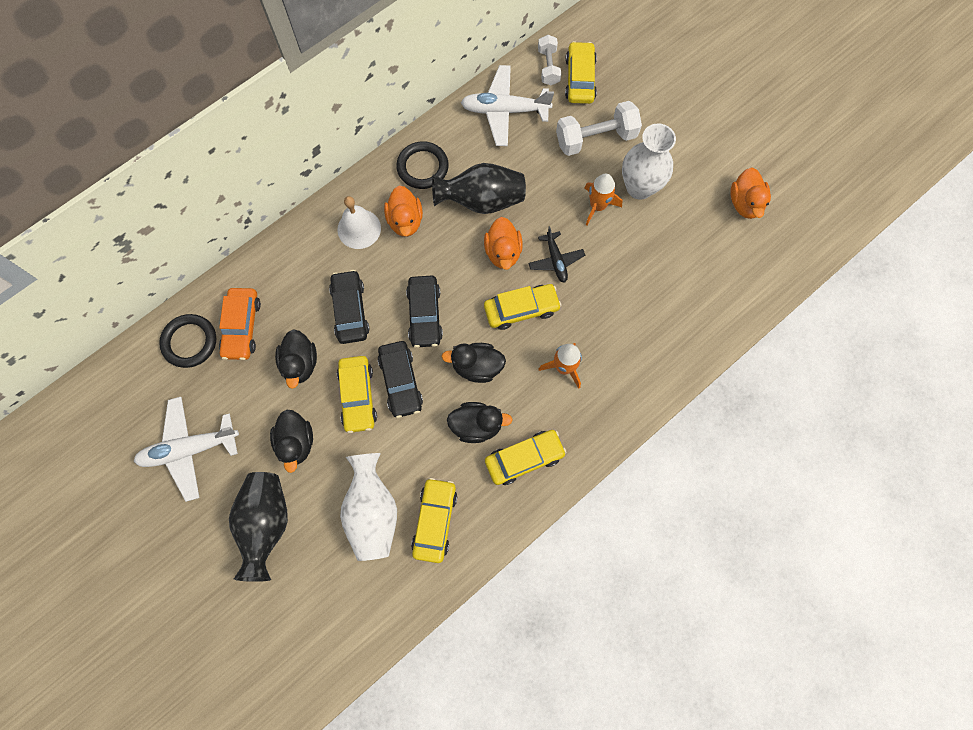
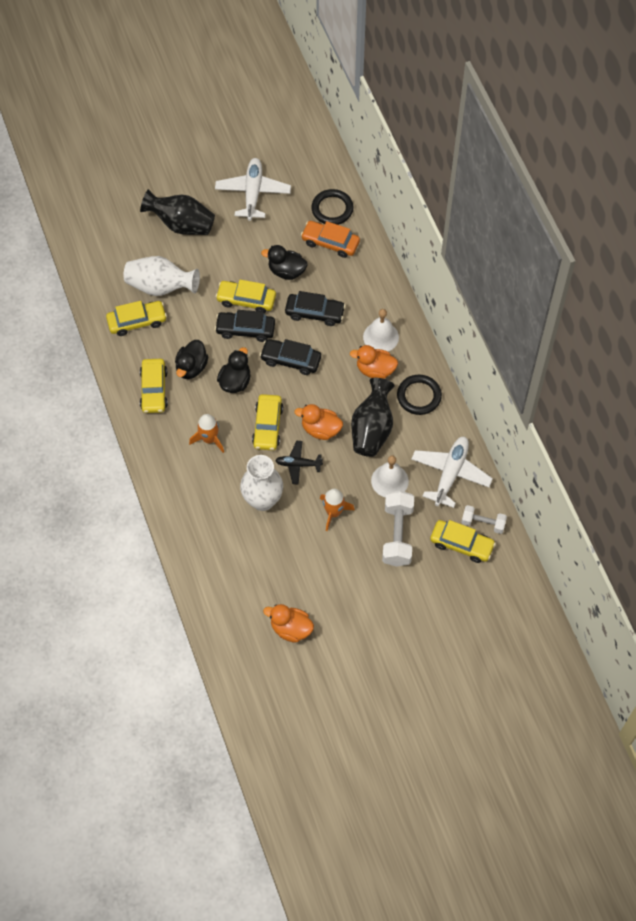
camera: 110 degrees right, 10 degrees down
black duck [270,410,313,473] -> none
yellow car [411,478,457,563] -> yellow car turned 45 degrees counterclockwise [106,301,167,336]
white vase [622,123,676,200] -> white vase moved to [240,455,283,511]
none -> white bell [371,455,409,498]

